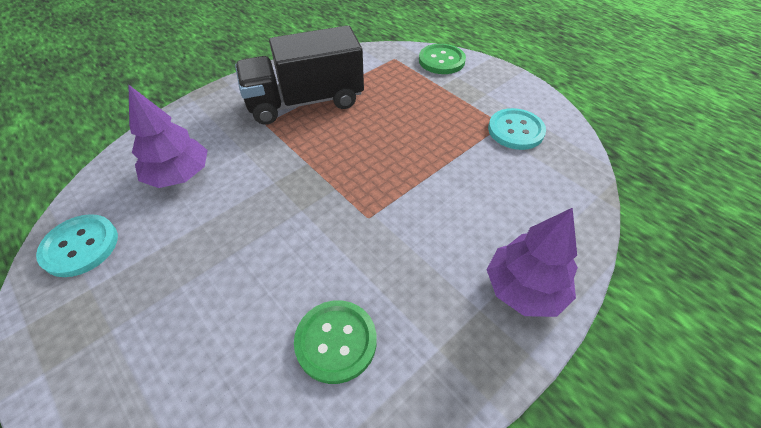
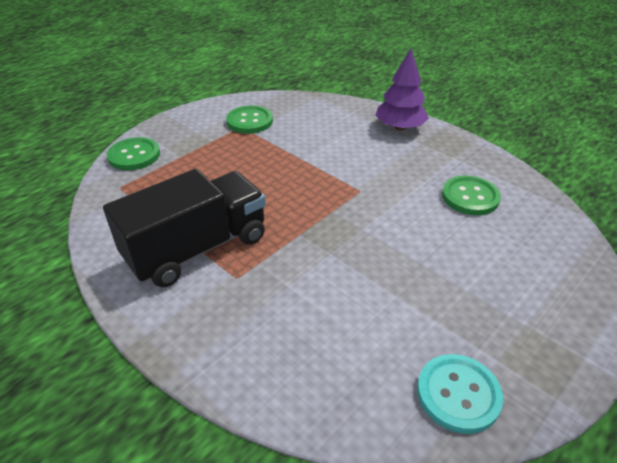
camera: 95 degrees left, 10 degrees down
purple tree [128,84,208,188] -> none
black truck [235,25,364,125] -> black truck turned 105 degrees counterclockwise [103,169,266,287]
turquoise button [488,108,546,150] -> green button [226,105,273,134]

